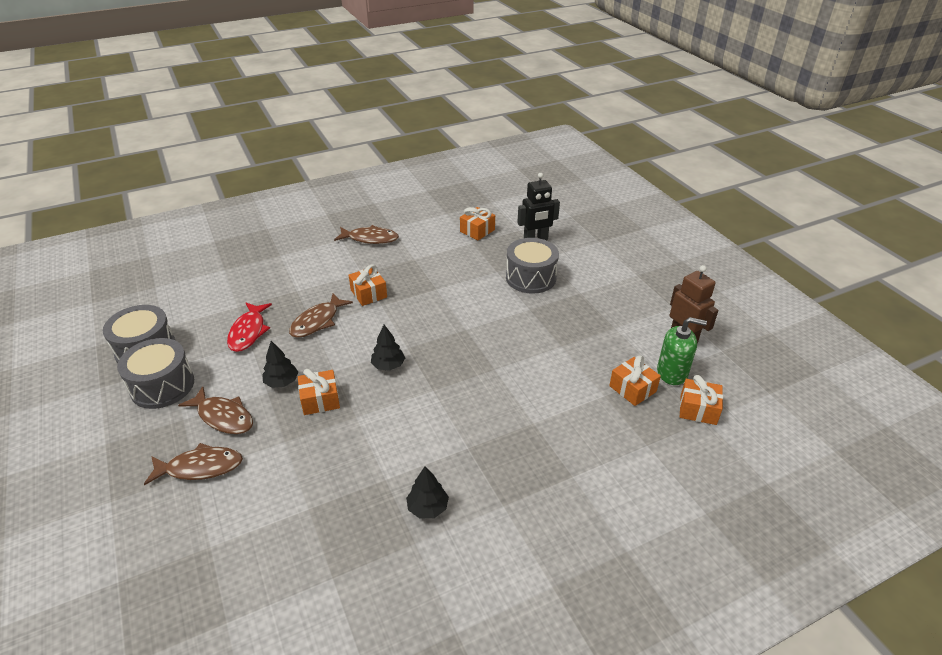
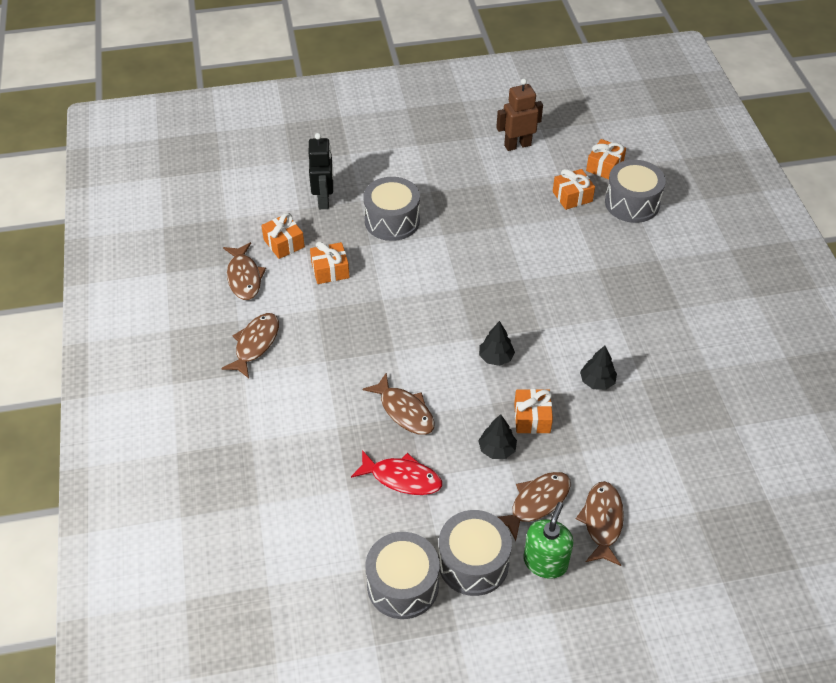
camera: 75 degrees left, 10 degrees up
orange gift [349,264,387,306] -> orange gift moved to [310,241,350,284]
black tree [406,466,449,518] -> black tree moved to [580,346,617,390]
green soap dispenser [657,317,707,385] -> green soap dispenser moved to [523,502,573,579]
none -> brown fish [223,242,266,300]
none -> grey drum [605,160,666,223]

